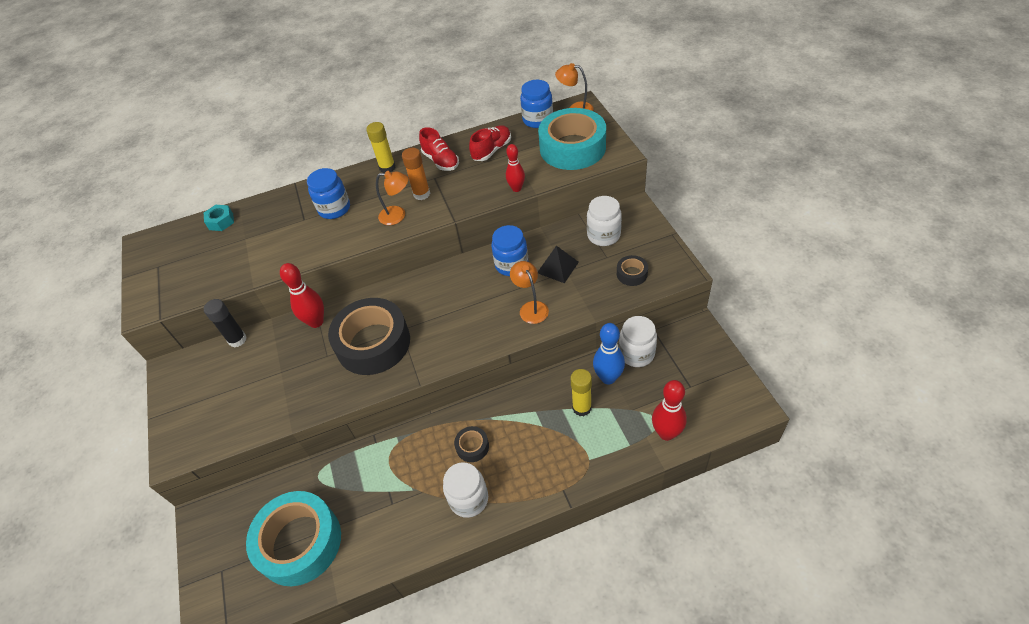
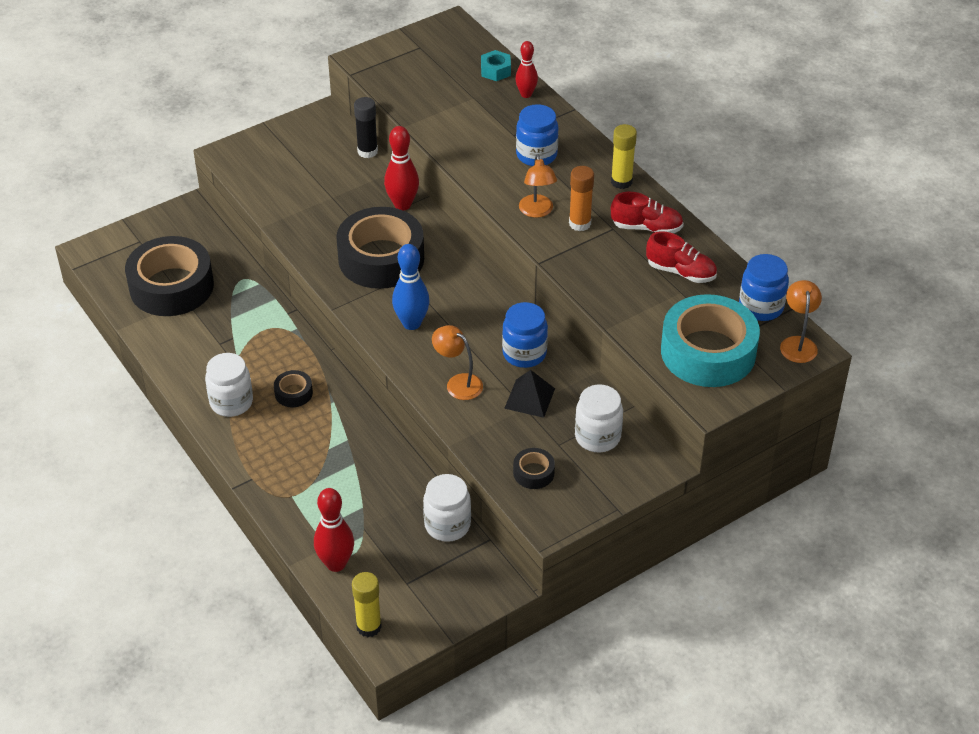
camera: 70 degrees right, 5 degrees down
turquoise tape [246,491,341,586] -> black tape [125,236,214,316]
red shoe [419,127,459,171] -> red shoe turned 120 degrees counterclockwise [611,192,684,233]
red bowling pin [506,144,525,192] -> red bowling pin moved to [515,41,538,98]
orange lamp [510,261,549,324] -> orange lamp turned 105 degrees counterclockwise [432,325,483,400]
yellow glue stick [570,369,592,416] -> yellow glue stick moved to [352,572,382,637]
blue bowling pin [593,323,625,384] -> blue bowling pin moved to [392,244,430,330]

